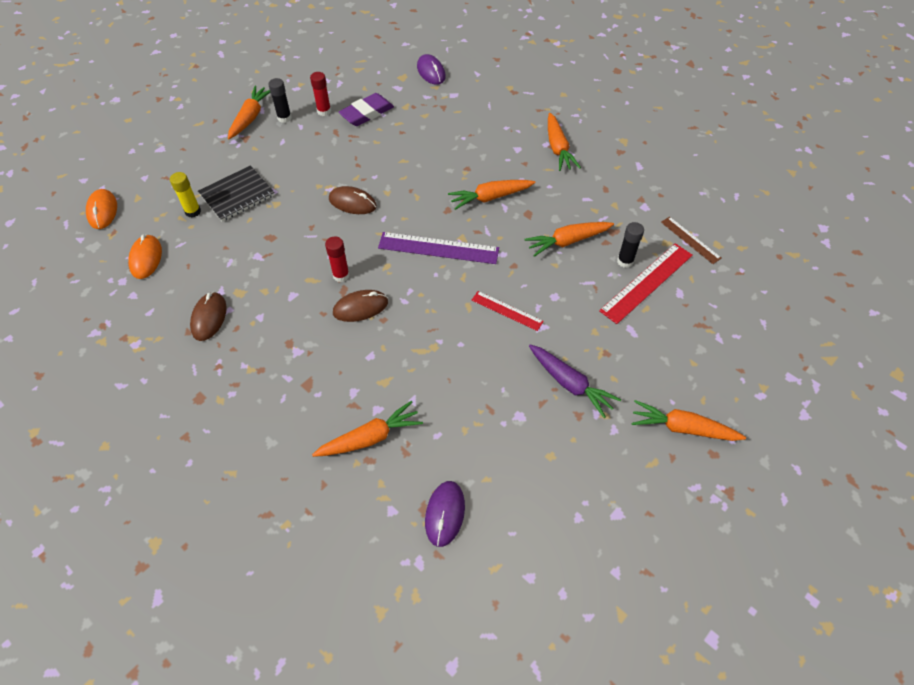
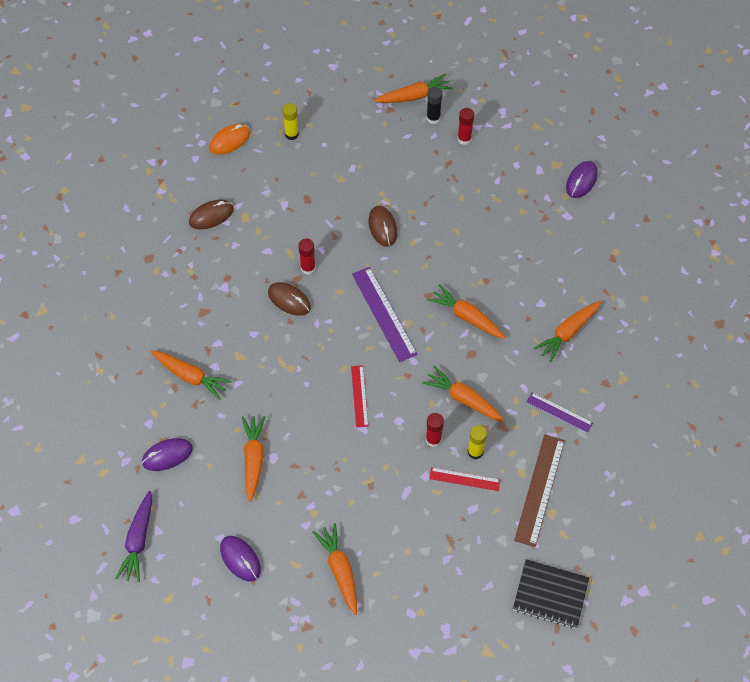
camera: 55 degrees right, 5 degrees up
orange mouse [86,189,117,229] -> none
black notebook [198,165,275,222] -> black notebook moved to [513,559,589,628]
purple eraser [339,93,394,126] -> none
purple carrot [529,345,621,418] -> purple carrot moved to [115,491,152,582]
red ruler [599,243,693,324] -> red ruler [429,467,500,491], size x0.59
black glue stick [617,222,644,268] -> yellow glue stick [468,425,487,459]
brown ruler [661,216,722,264] -> brown ruler [514,435,565,547], size x1.70
none -> purple mouse [220,536,261,581]
none -> orange carrot [242,416,265,502]
none -> red glue stick [426,413,444,447]
none -> purple ruler [526,393,593,433]

